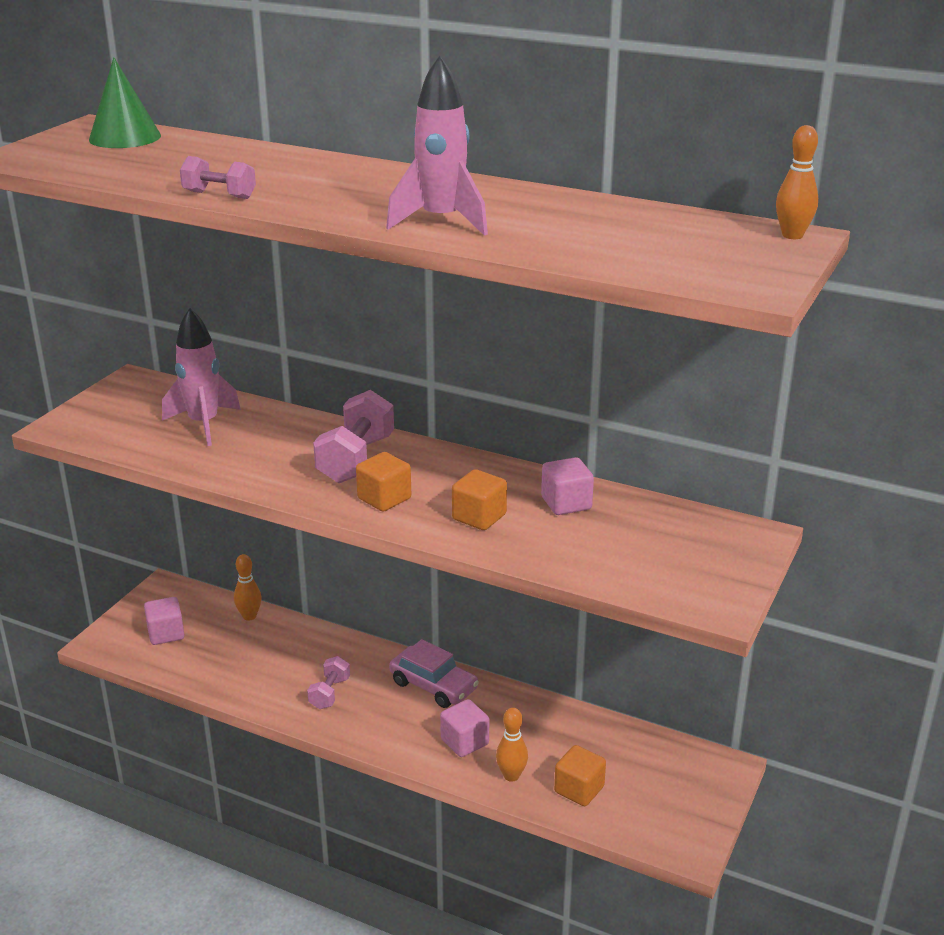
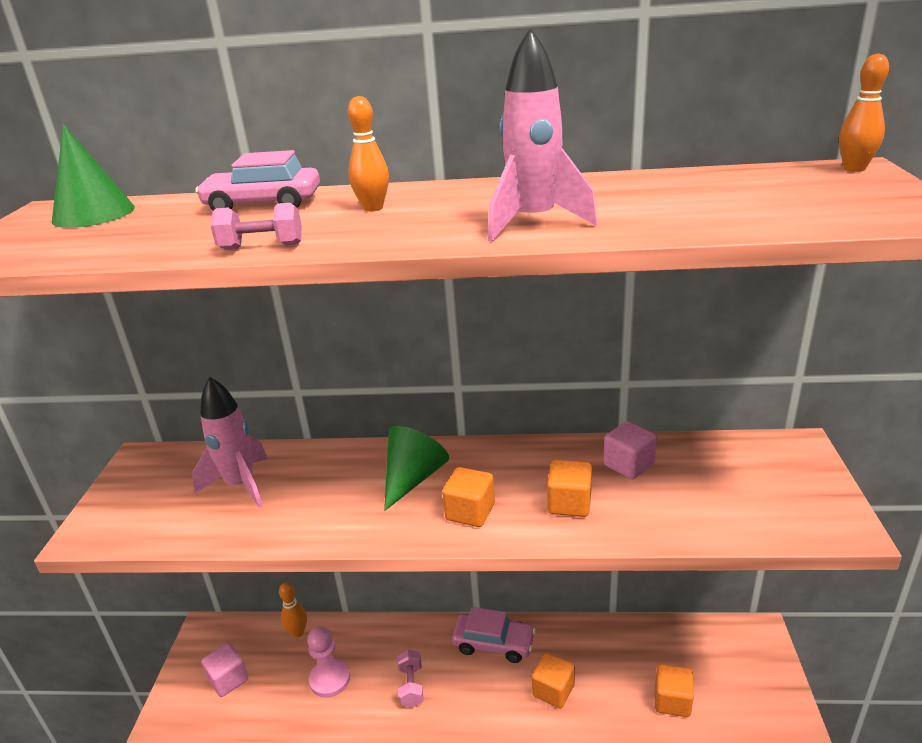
camera: 20 degrees left, 0 degrees up
pink dumbbell [313,390,394,483] -> green cone [384,426,449,511]
pink cube [440,699,489,757] -> orange cube [532,653,575,708]
orange bowling pin [496,708,528,782] -> orange bowling pin moved to [348,96,389,212]
none -> pink car [195,150,320,211]
none -> pink pawn [307,626,350,698]

